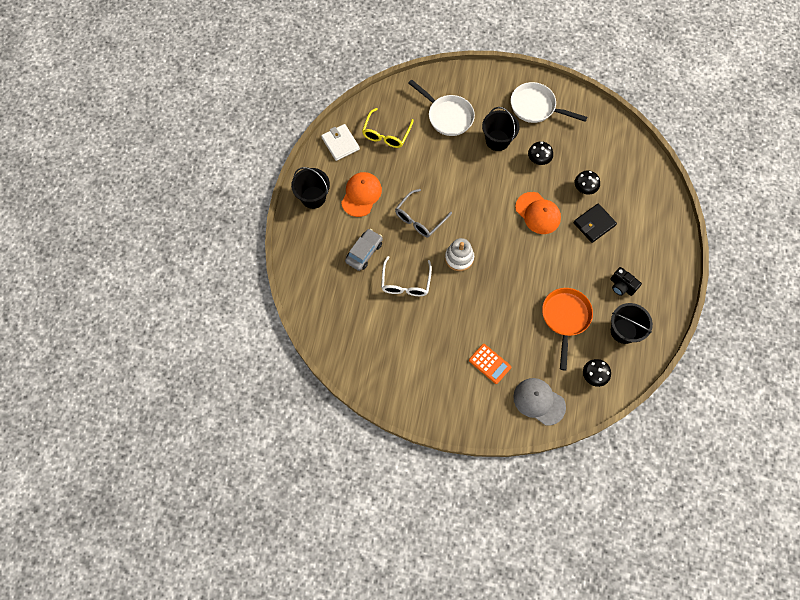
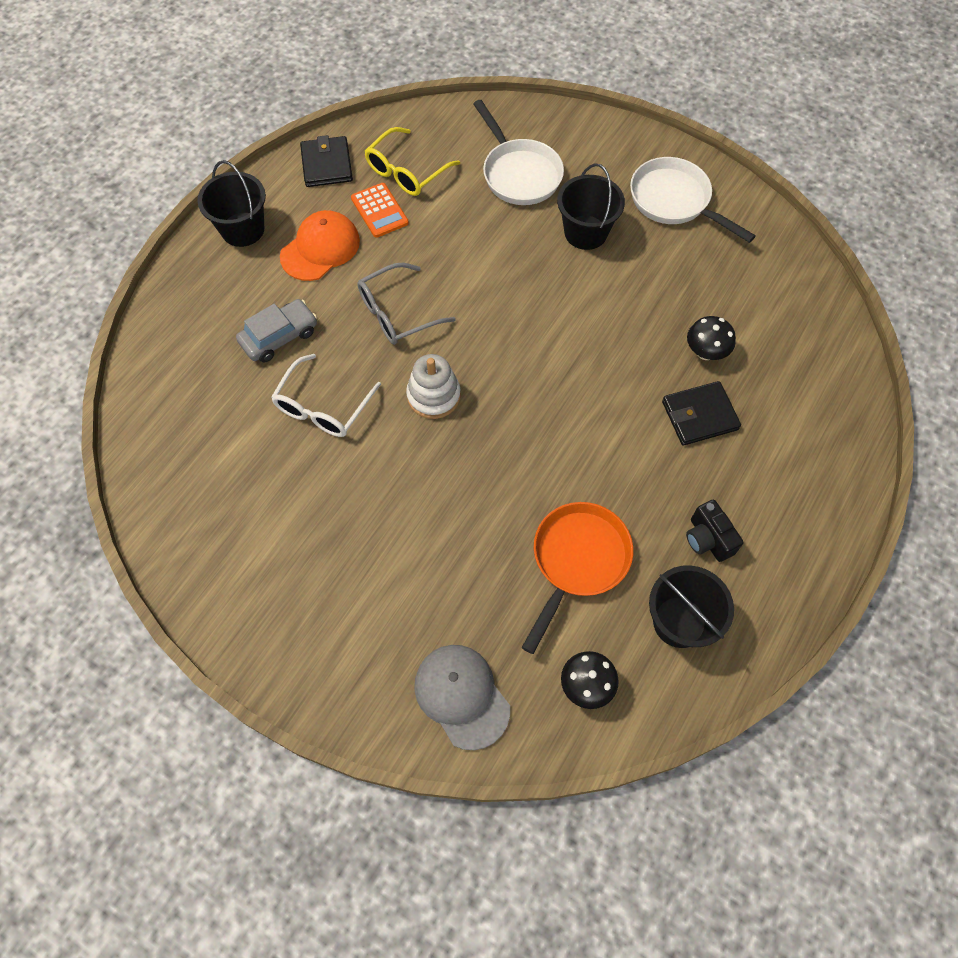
camera: 20 degrees right, 5 degrees down
white wallet [321,124,360,161] -> black wallet [300,135,353,187]
orange calculator [469,344,511,384] -> orange calculator moved to [351,183,409,238]
orange cap [515,192,561,234] -> none
black mushroom [528,141,553,165] -> none

